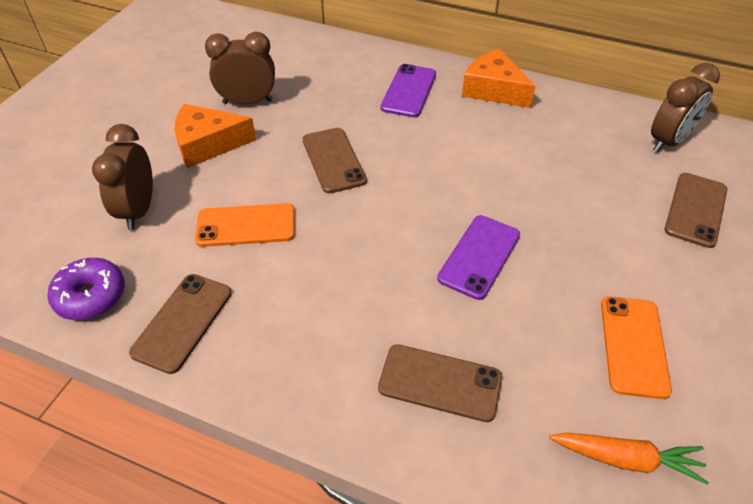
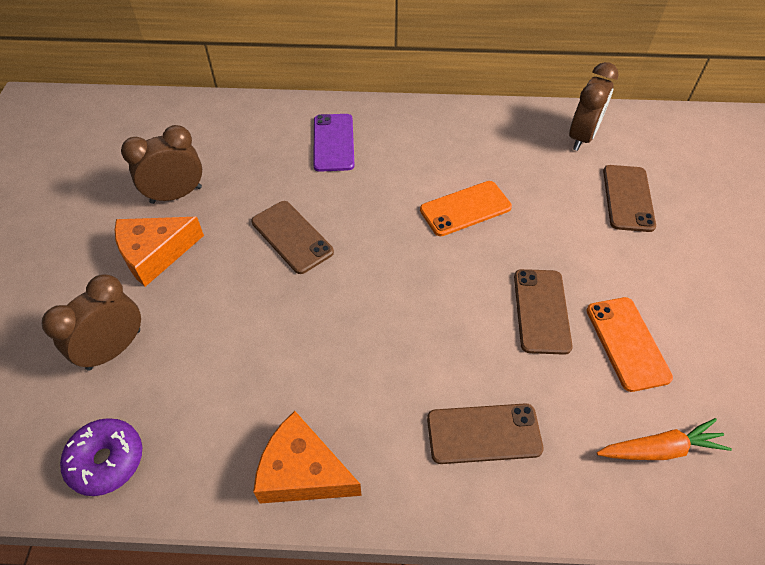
camera: 20 degrees left, 5 degrees up
brown clock [92,124,153,230] -> brown clock turned 60 degrees clockwise [41,274,141,371]
brown phone [129,274,232,374] -> brown phone moved to [514,269,573,355]
orange phone [195,203,295,247] -> orange phone moved to [420,181,512,236]
purple phone [437,215,520,300] -> none
orange cheese [462,49,536,108] -> orange cheese moved to [253,411,362,504]

